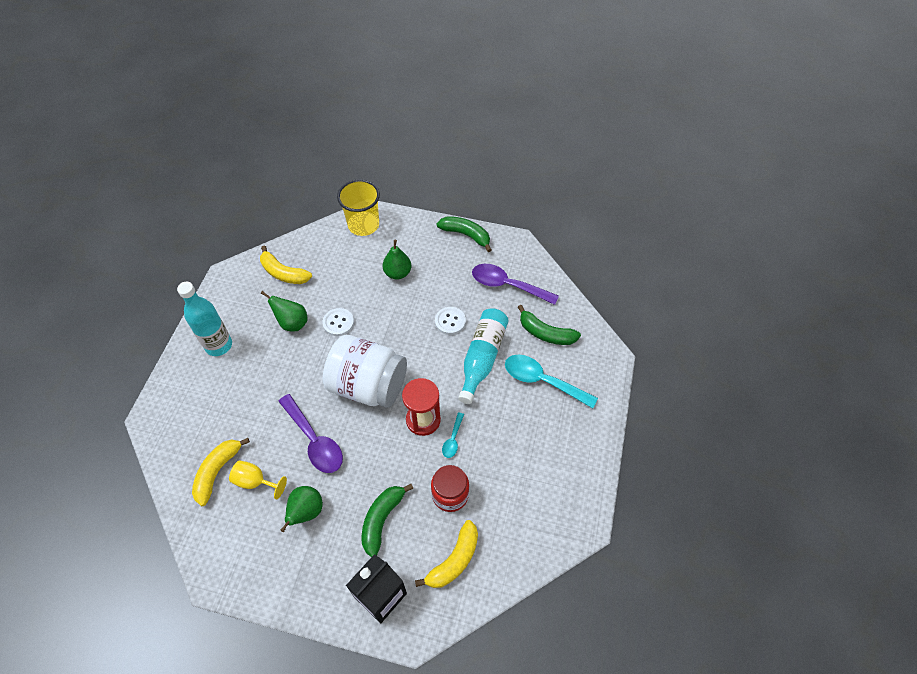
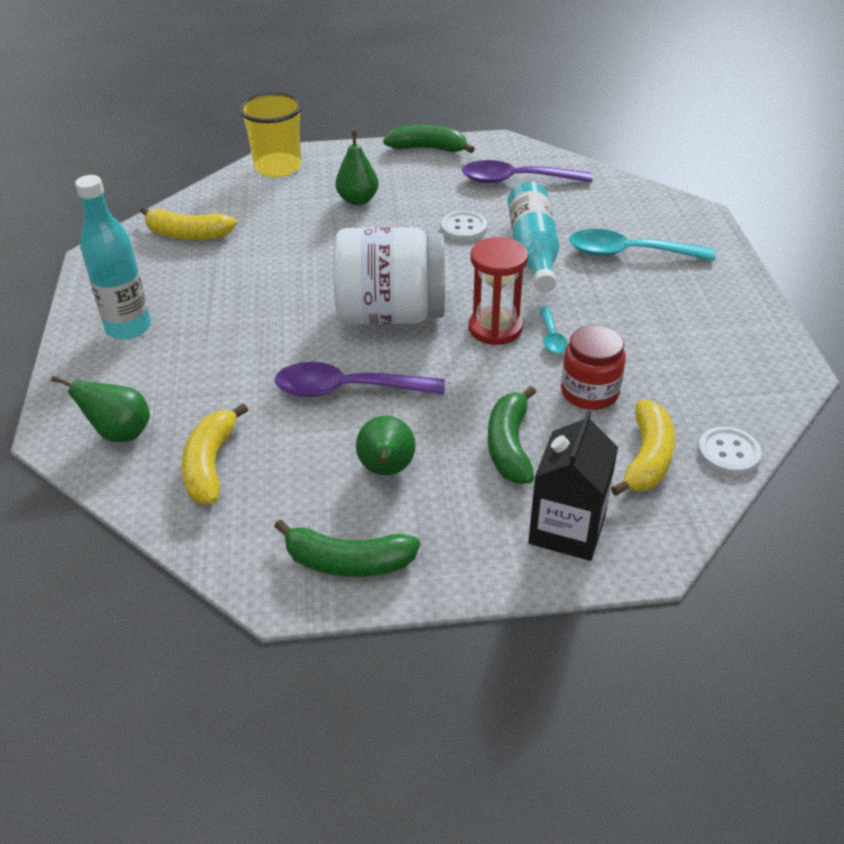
camera: 20 degrees left, 15 degrees down
yellow goblet [229,460,287,500] -> none
green pear [261,291,307,332] -> green pear moved to [51,375,150,442]
purple spoon [278,394,343,473] -> purple spoon turned 150 degrees clockwise [275,362,445,397]
white button [322,308,354,336] -> white button moved to [698,427,762,475]
green banana [518,305,581,345] -> green banana moved to [274,519,420,577]

